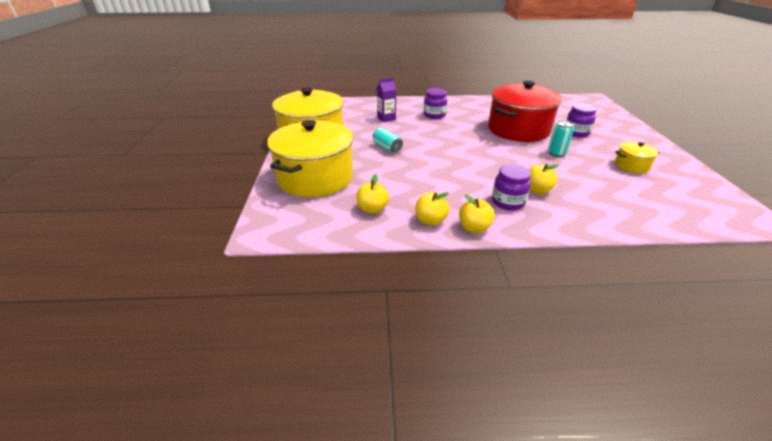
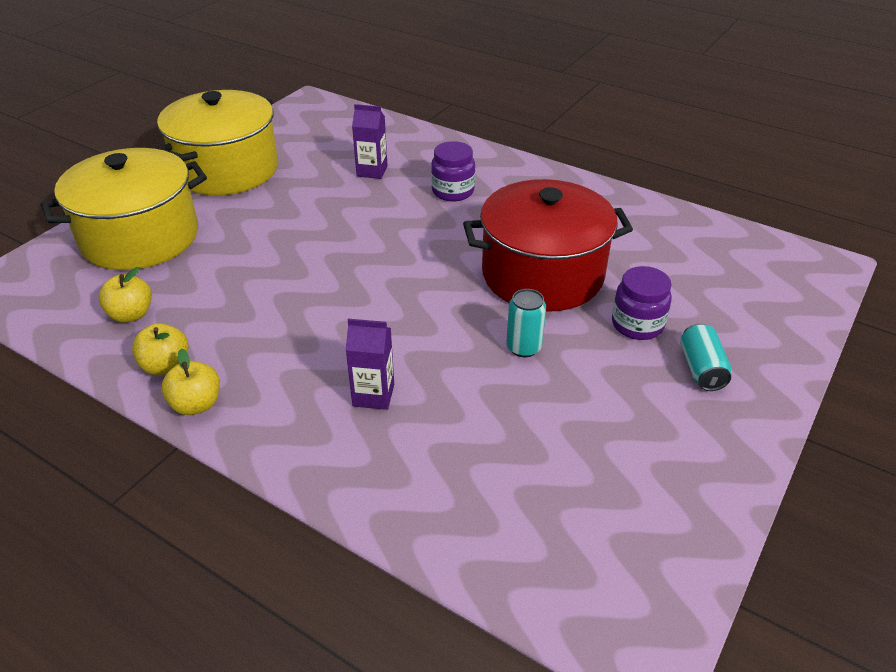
camera: 35 degrees right, 5 degrees up
turquoise can [373,128,403,153] -> turquoise can moved to [680,324,732,391]
purple jar [492,164,531,211] -> none
yellow apple [529,164,559,194] -> purple carton [346,319,394,410]
yellow pot [615,142,660,173] -> none

